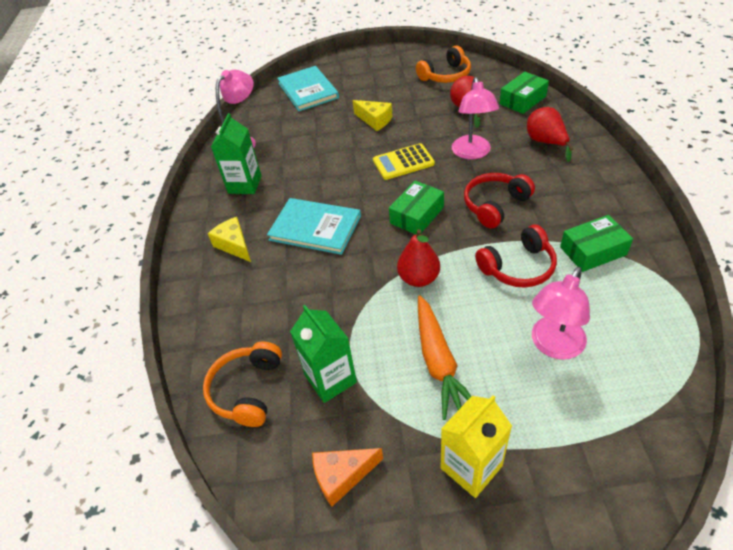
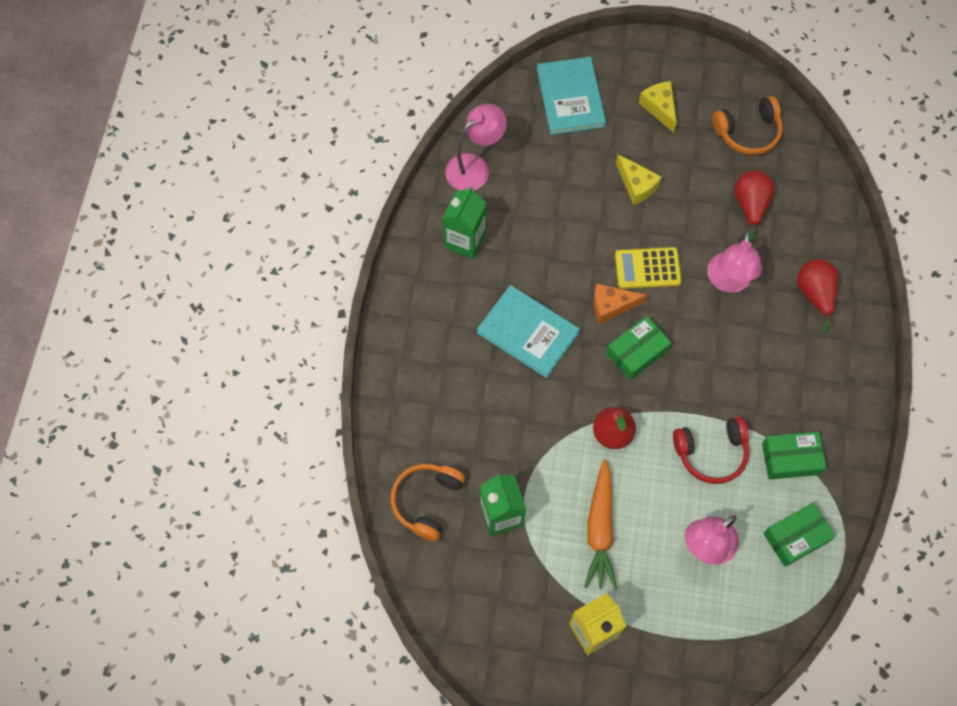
camera: 10 degrees right, 20 degrees up
yellow cheese [208,217,251,262] -> yellow cheese moved to [639,81,677,133]
orange cheese [312,448,383,507] -> orange cheese moved to [594,283,647,324]
red headphones [464,173,535,228] -> none
green box [499,72,549,114] -> green box moved to [763,502,836,567]

